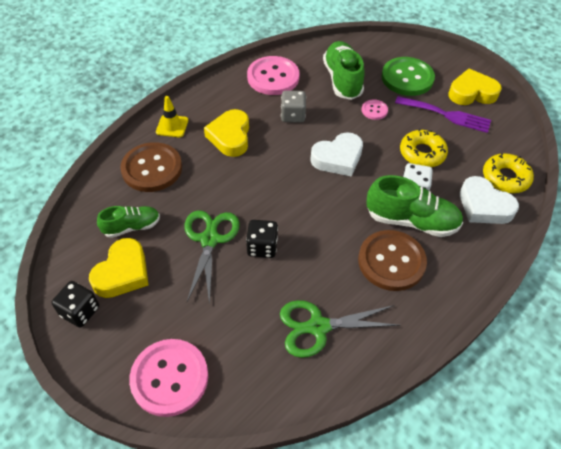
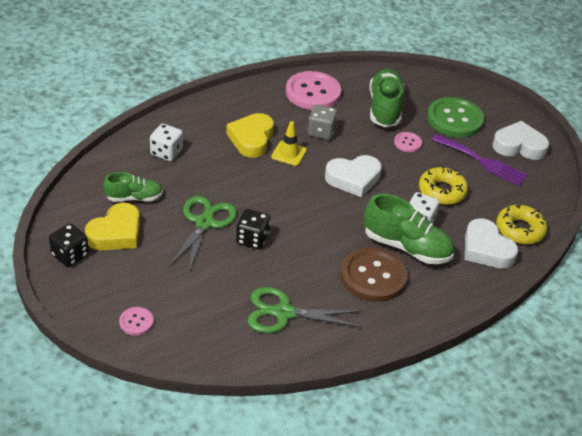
camera: 10 degrees right, 10 degrees down
brown button [120,142,182,192] -> white dice [150,124,183,161]
pink button [129,339,208,417] -> pink button [119,307,154,336], size x0.48
yellow traffic cone [156,96,188,137] -> yellow traffic cone moved to [271,121,307,166]
yellow heart [448,69,502,105] -> white heart [492,121,549,160]

